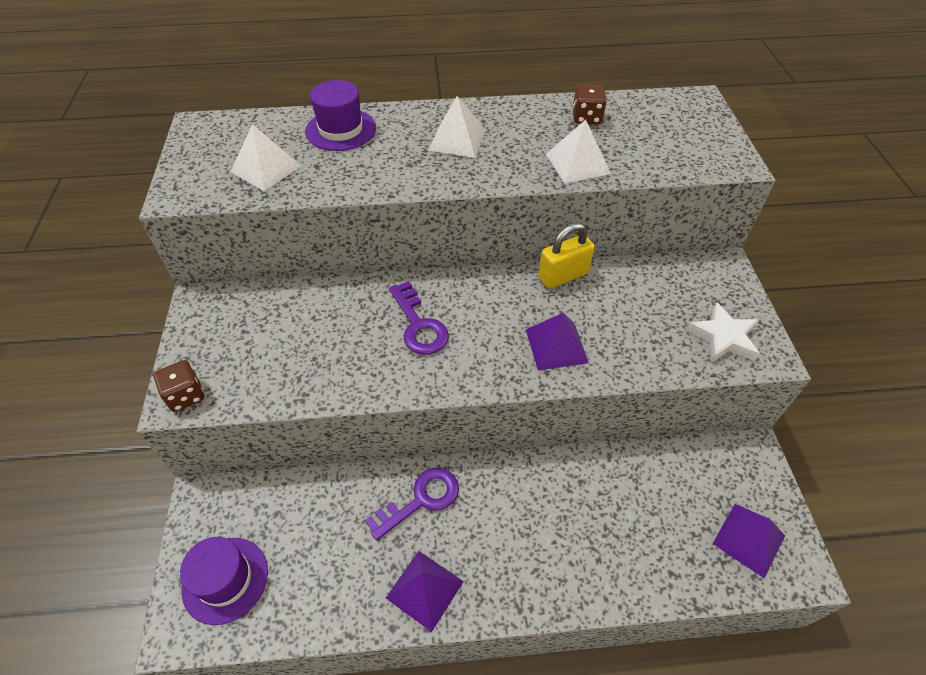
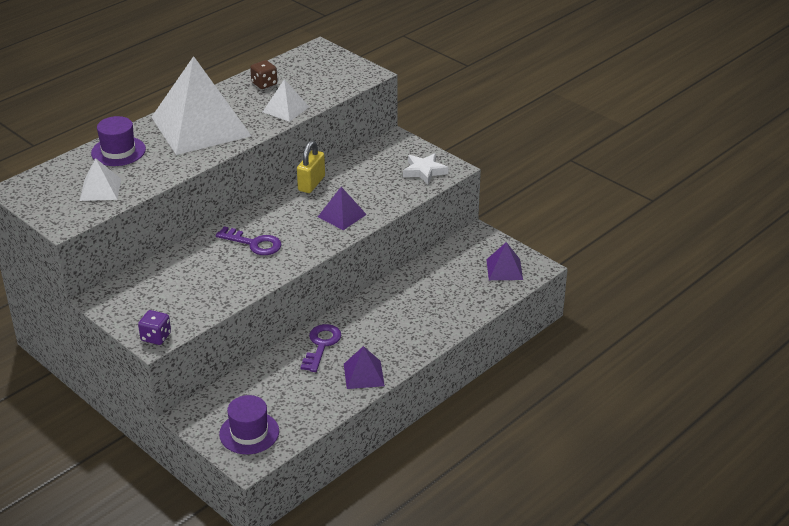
camera: 40 degrees left, 15 degrees down
brown dice [153,360,204,412] -> purple dice [138,310,171,345]
white pyramid [428,96,486,158] -> white pyramid [151,56,251,155], size x2.26

